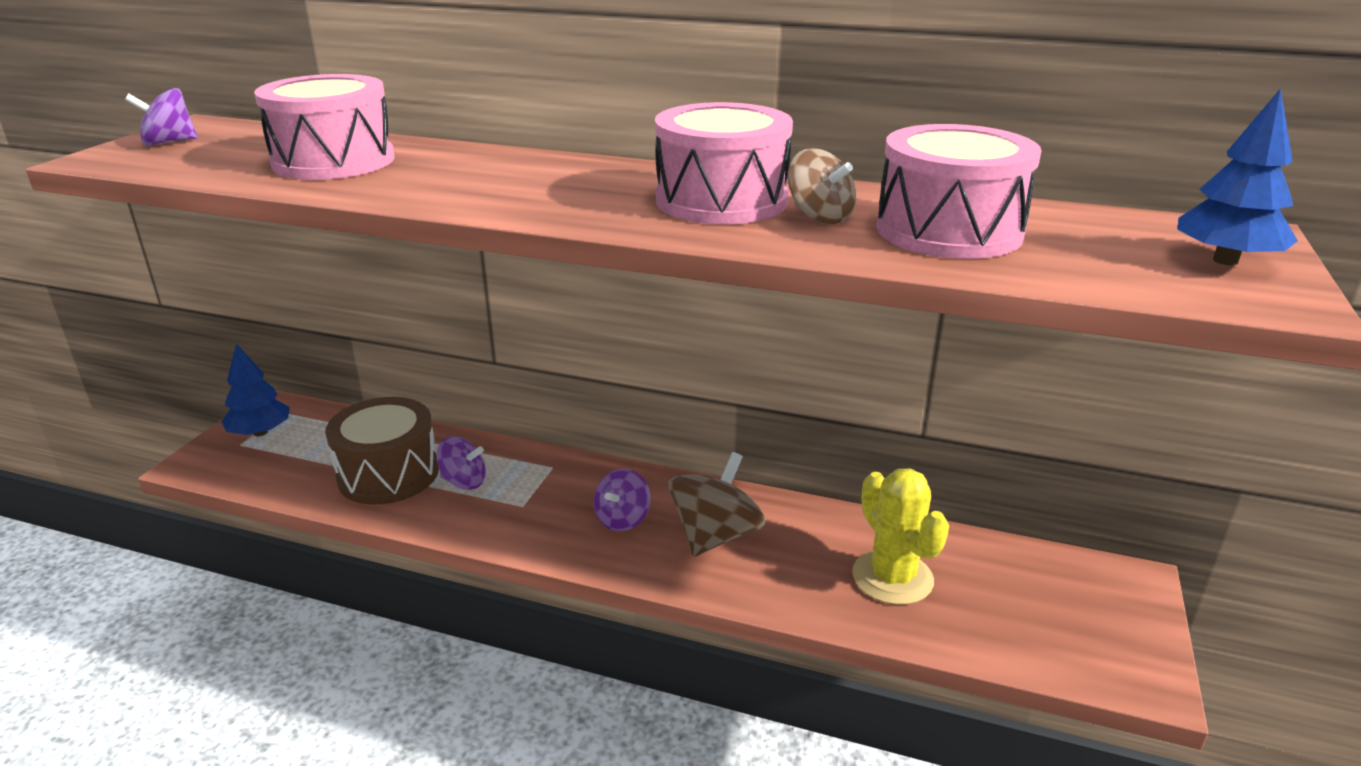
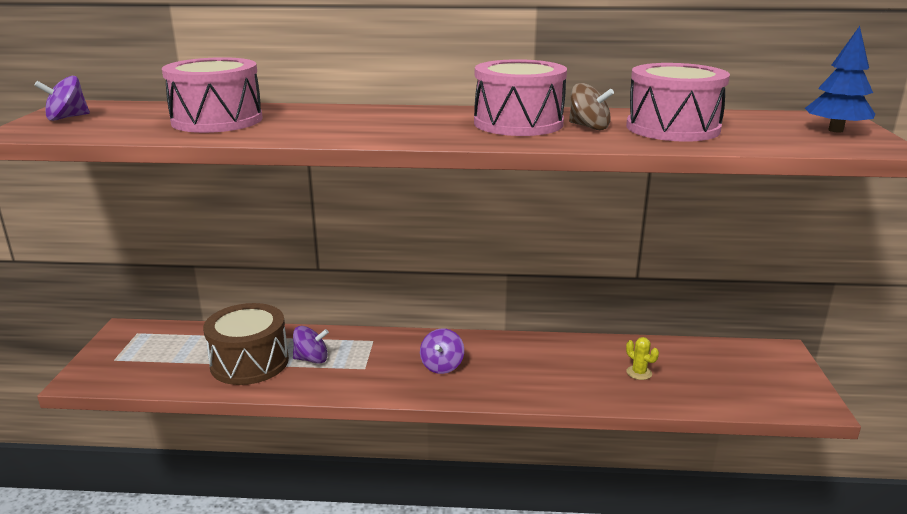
camera: 15 degrees left, 5 degrees down
blue tree [221,344,290,436] -> none
brown spinning top [668,452,766,557] -> none
yellow cactus [852,469,949,605] -> yellow cactus [626,337,659,380], size x0.46

